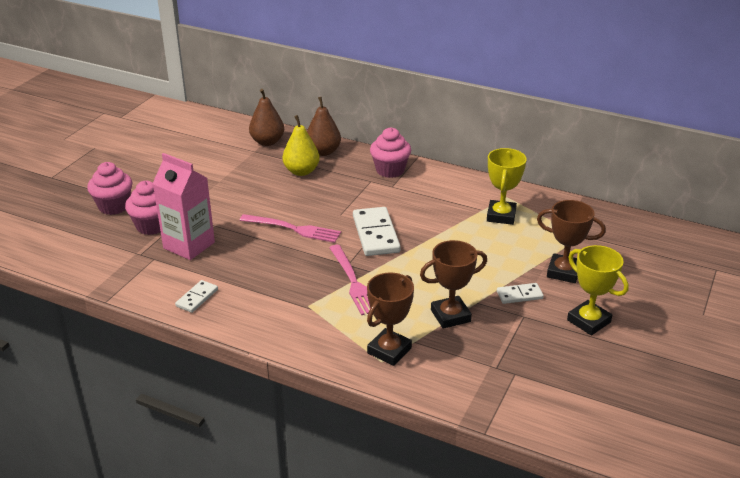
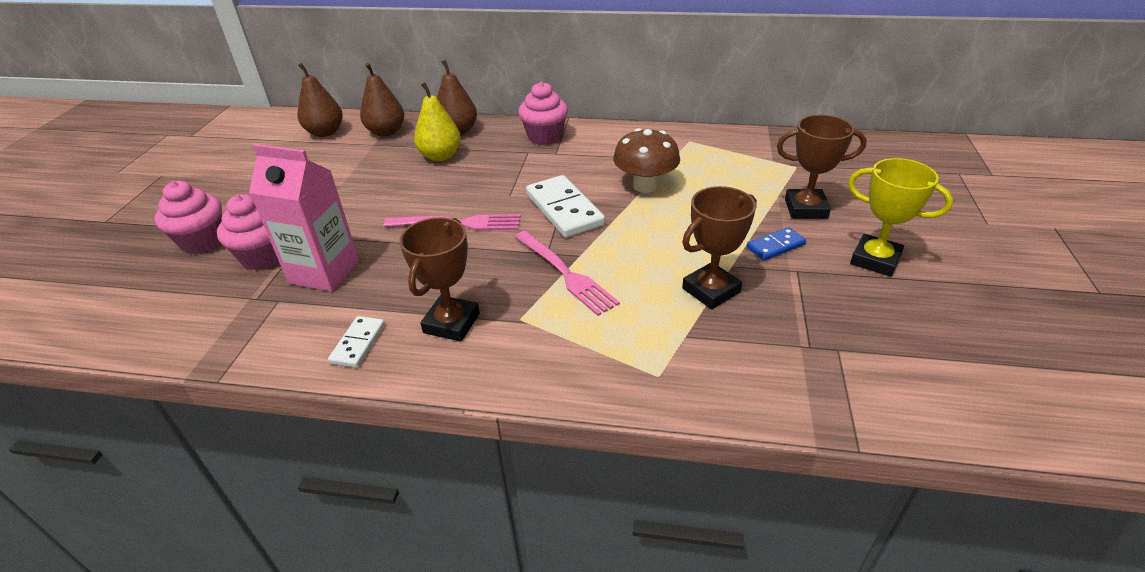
camera: 15 degrees left, 5 degrees up
brown trophy [367,273,414,366] -> brown trophy moved to [399,217,480,342]
yellow trophy [487,148,527,225] -> none
white domino [497,283,544,304] -> blue domino [747,227,806,261]
none -> brown pear [298,63,343,137]
none -> brown mushroom [613,128,680,193]

